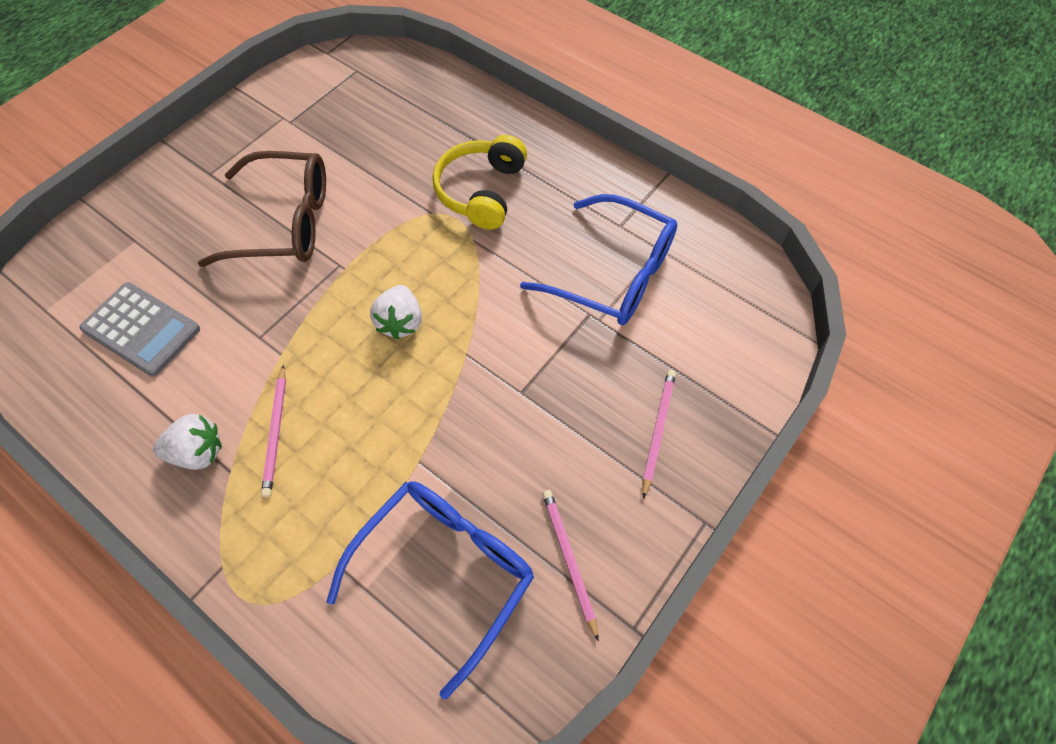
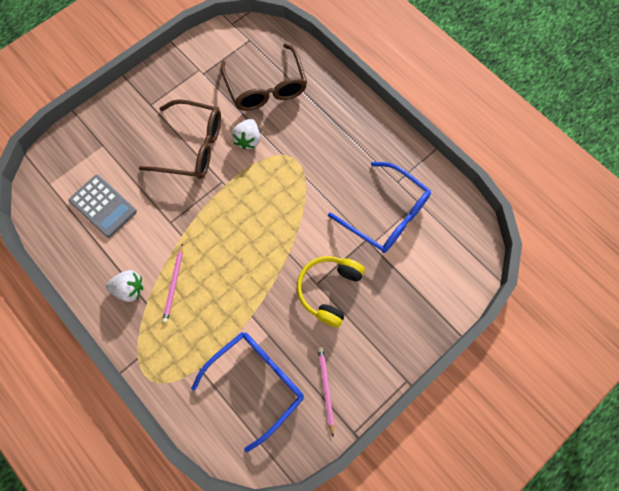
camera: 10 degrees right, 10 degrees up
white strawberry [370,285,422,339] -> white strawberry moved to [232,119,260,150]
yellow headphones [433,135,527,230] -> yellow headphones moved to [297,256,365,327]
pink pencil [642,370,676,499] -> none
none -> brown glasses [220,43,307,111]

